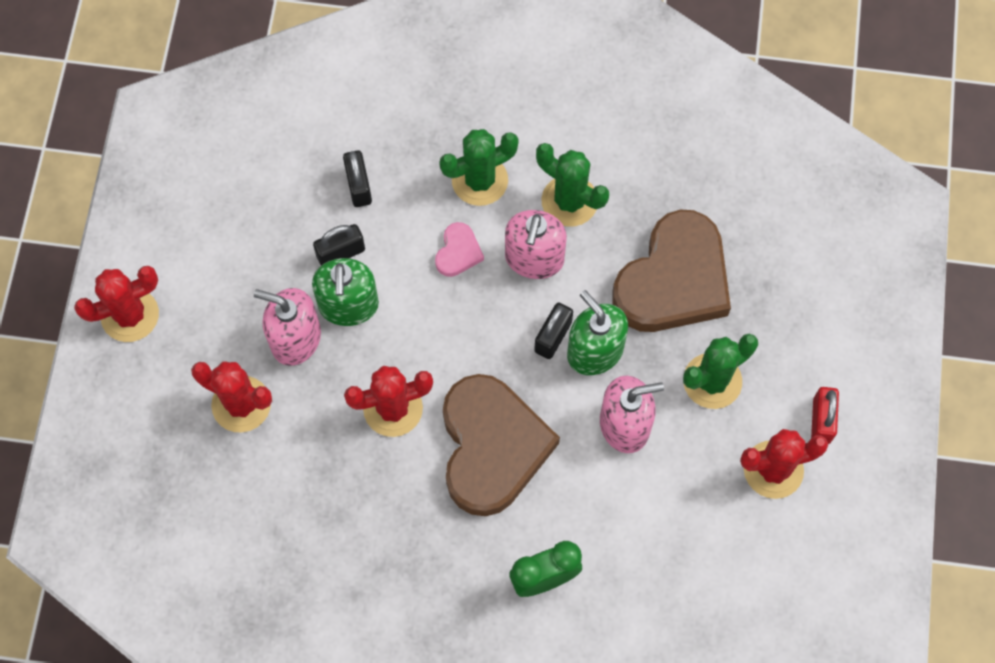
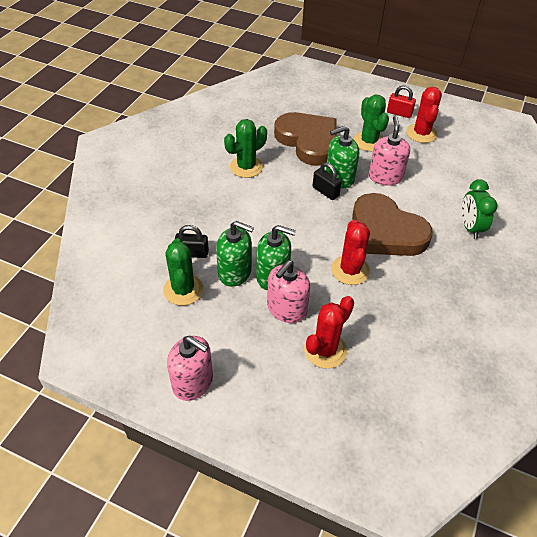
camera: 75 degrees left, 20 degrees down
red cactus [74,266,159,342] -> none
black padlock [313,224,365,266] -> green soap dispenser [216,221,254,287]
pink heart [435,222,484,277] -> none
green cactus [439,129,519,206] -> green cactus moved to [163,238,203,306]
brown heart [443,374,560,516] -> brown heart turned 150 degrees counterclockwise [352,193,433,256]
pink soap dispenser [505,210,567,279] -> pink soap dispenser moved to [167,336,213,401]

